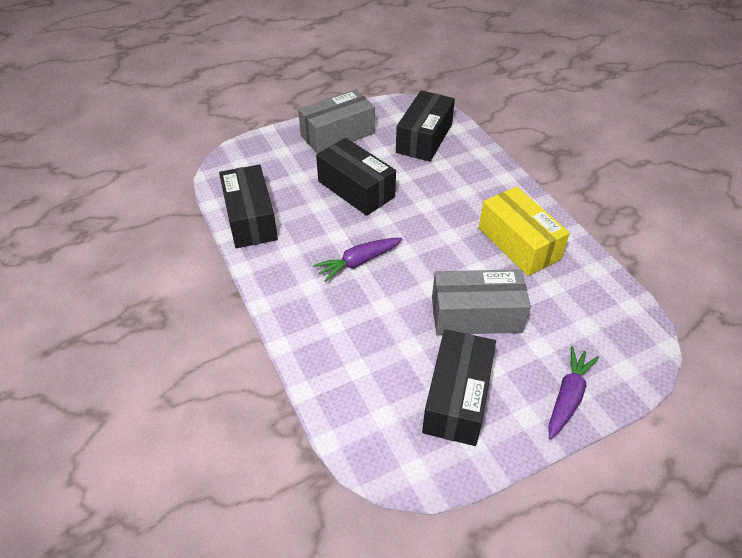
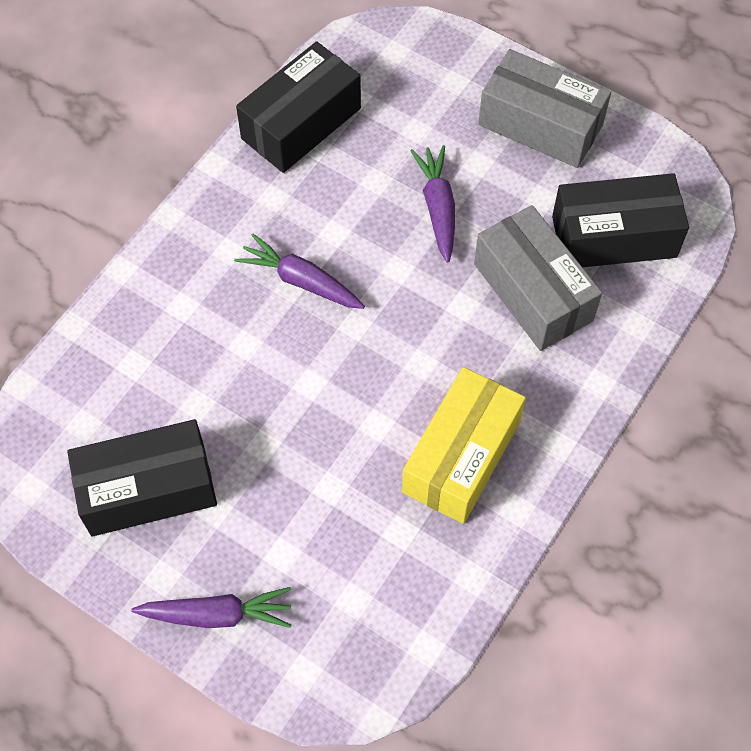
camera: 60 degrees right, 15 degrees up
black box [316,138,396,216] -> purple carrot [410,145,455,263]
grey box [432,269,531,335] -> grey box moved to [474,205,602,351]

